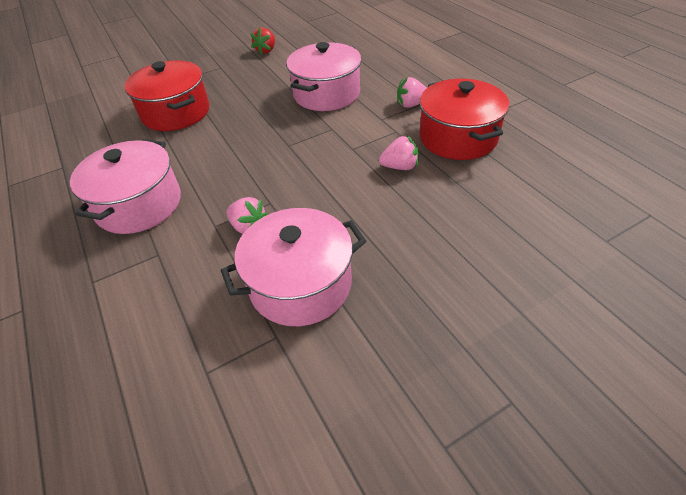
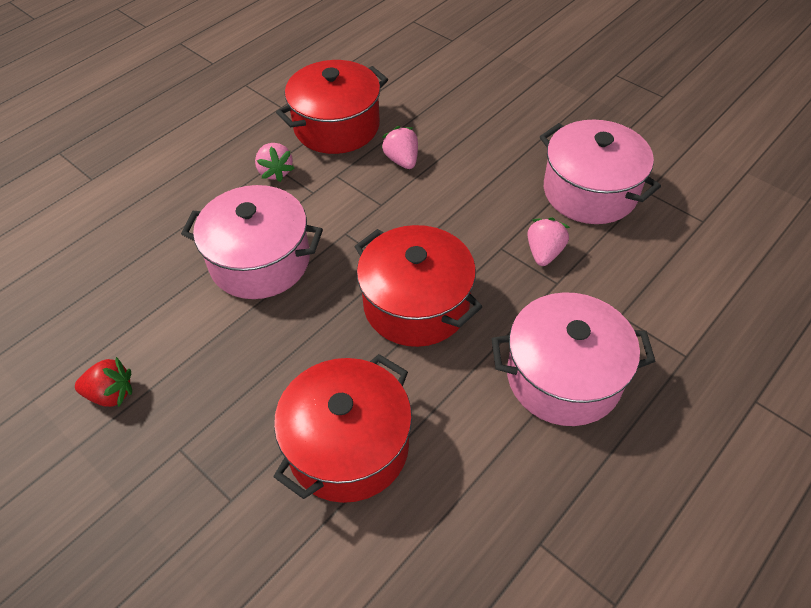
camera: 110 degrees left, 5 degrees up
none -> red pot [355,225,482,347]

